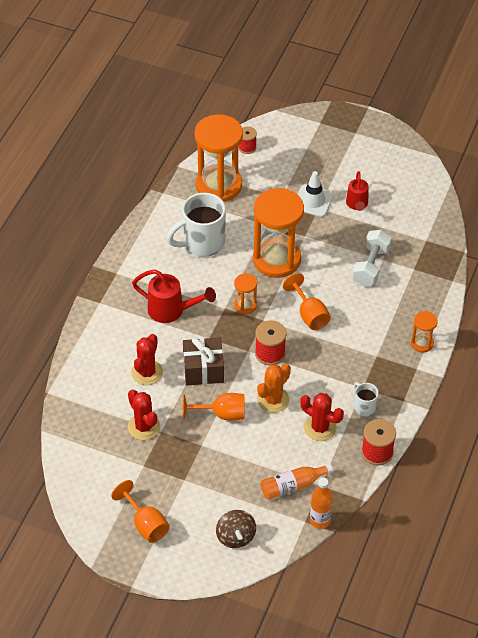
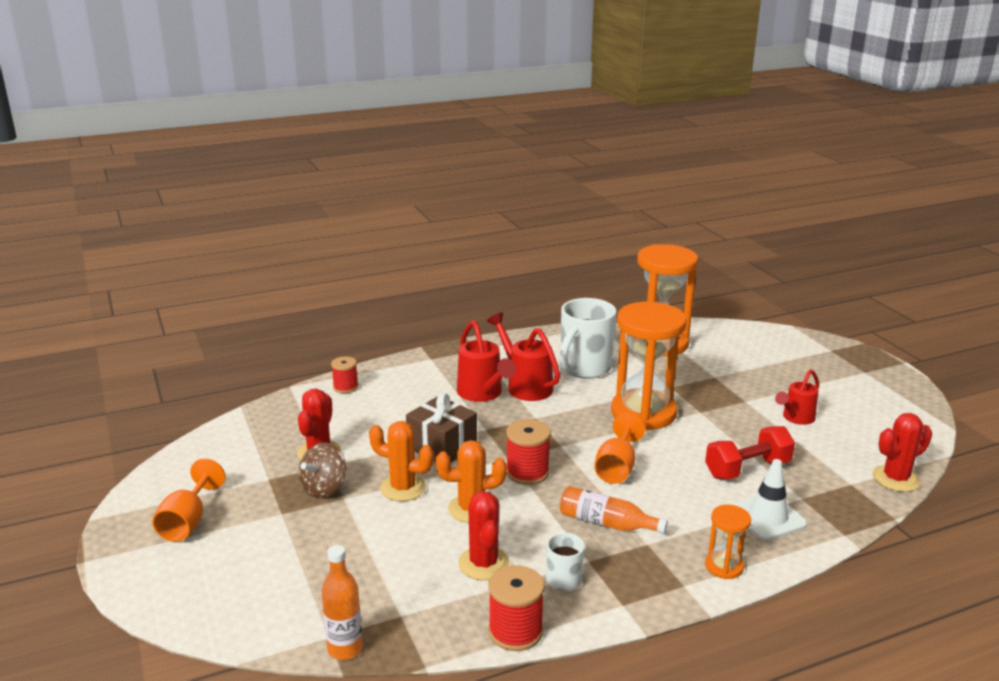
camera: 45 degrees right, 25 degrees down
red cactus [131,334,163,385] -> red cactus moved to [873,413,932,492]
white mug [167,193,226,257] -> white mug turned 75 degrees counterclockwise [560,298,617,378]
orange goblet [183,393,245,421] -> orange cactus [369,421,434,501]
brown spinning top [216,510,256,548] -> brown spinning top moved to [298,443,346,498]
orange hourglass [234,273,257,314] -> none
red spool [238,126,257,154] -> red spool moved to [331,357,358,394]
orange bottle [261,464,333,500] -> orange bottle moved to [560,486,668,534]
white traffic cone [297,171,334,217] -> white traffic cone moved to [733,459,807,540]
white dumbbell [352,229,392,286] -> red dumbbell [705,426,795,480]
none -> red watering can [487,312,560,401]

